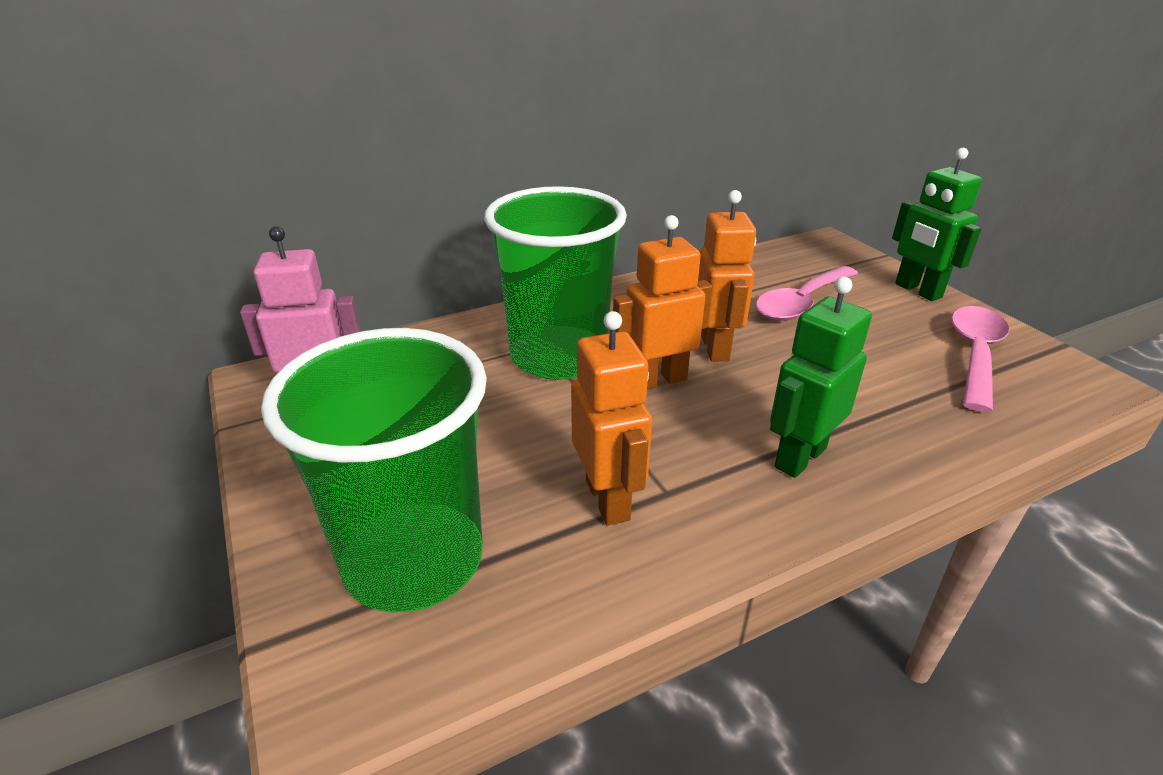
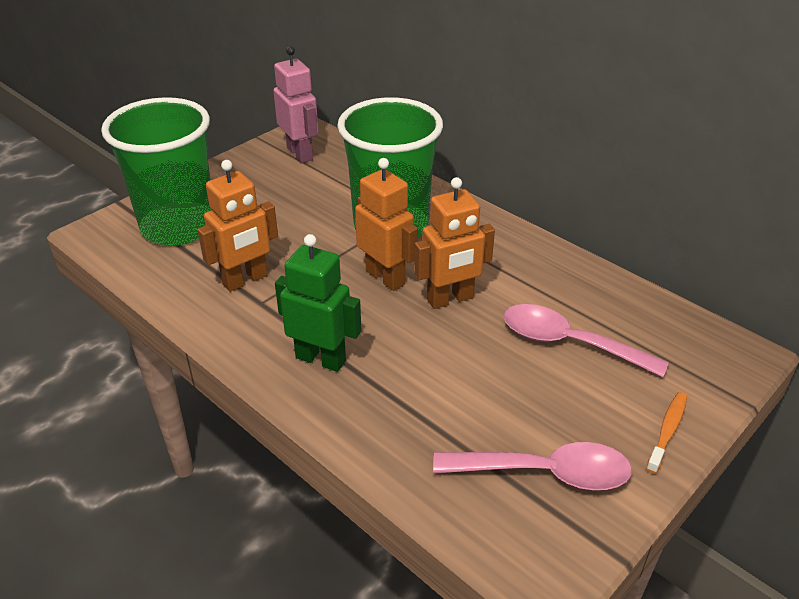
camera: 70 degrees right, 5 degrees up
green robot [892,148,982,301] -> orange toothbrush [646,392,687,474]

